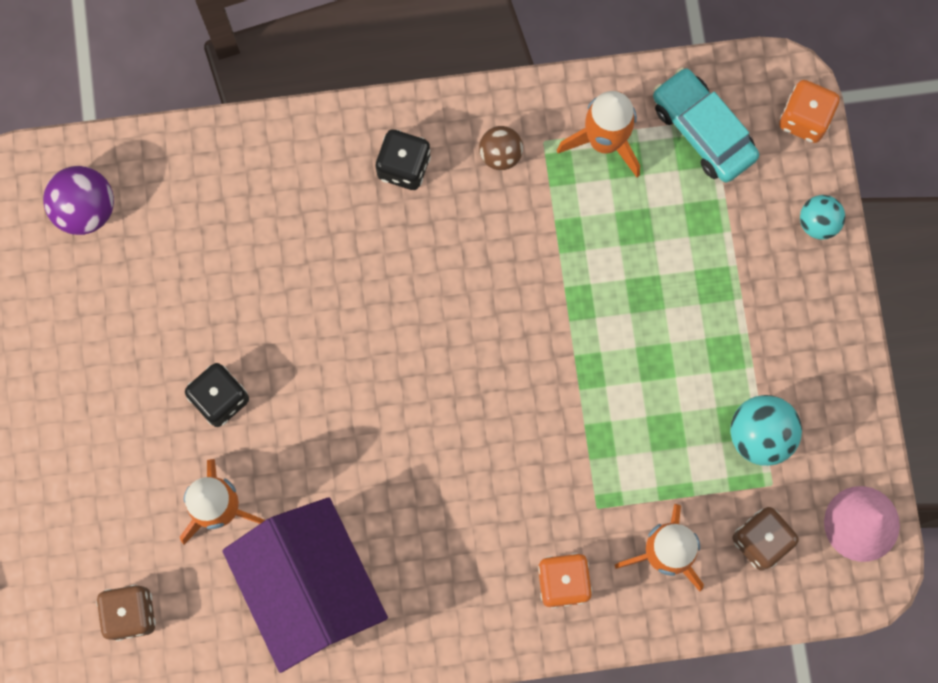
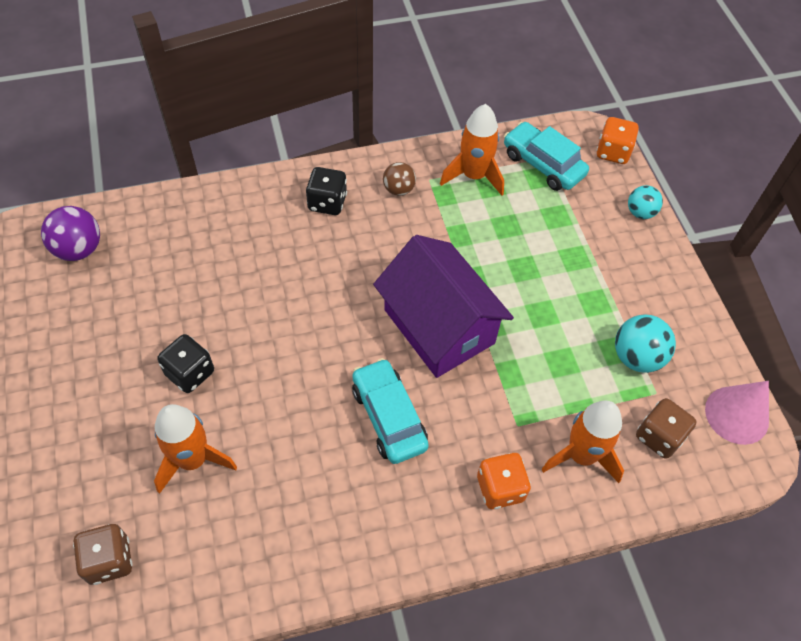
camera: 10 degrees left, 20 degrees down
purple house [222,497,388,673] -> purple house moved to [373,235,514,378]
none -> turquoise car [352,358,429,464]

